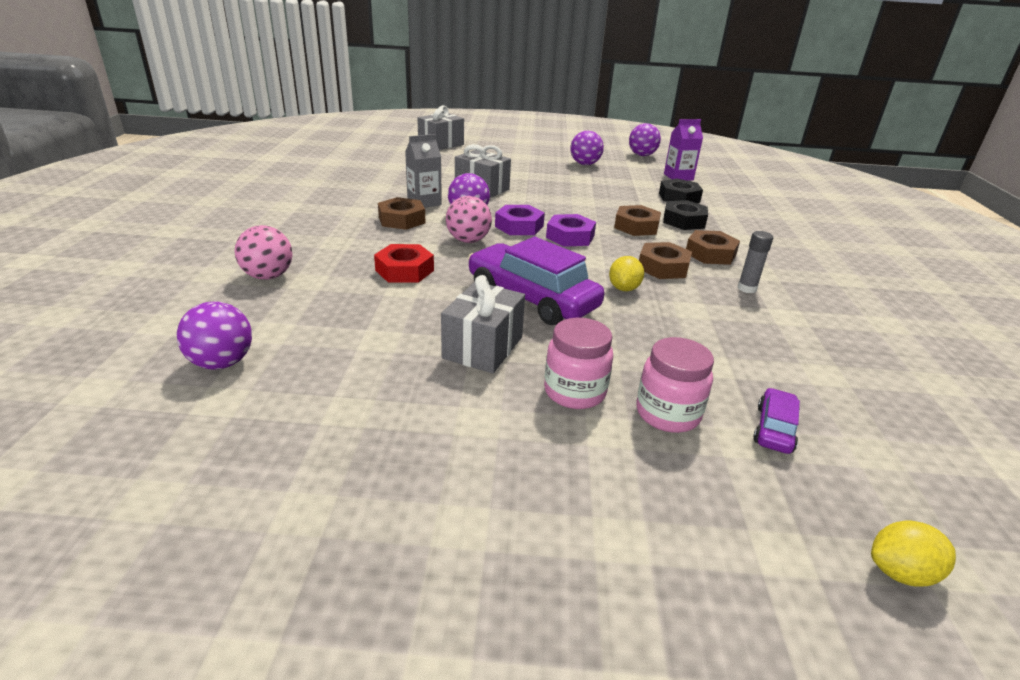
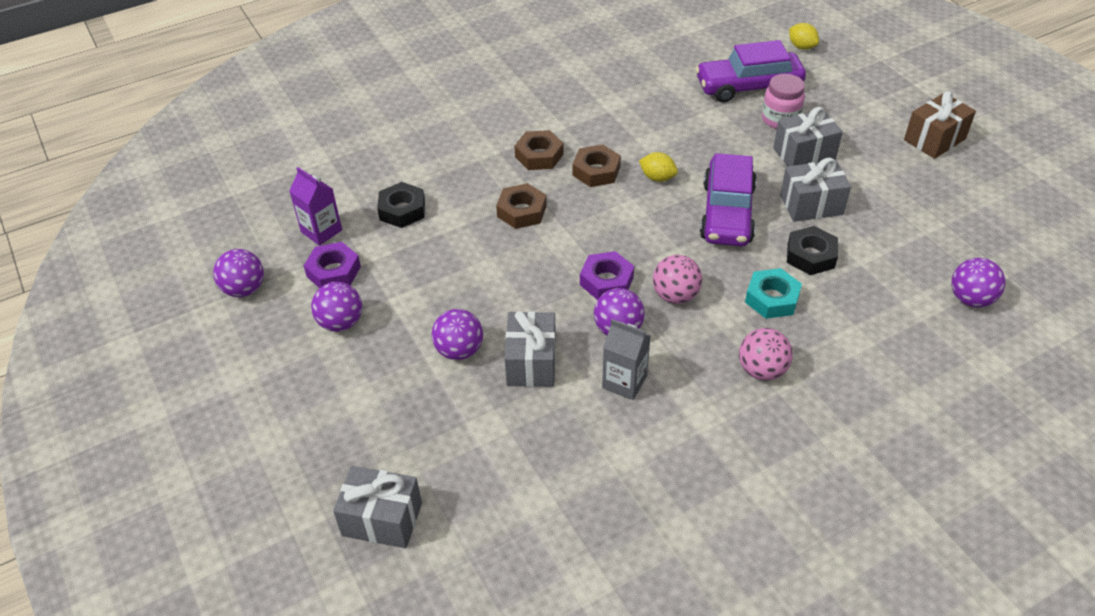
camera: 120 degrees left, 15 degrees up
pink ball [234,225,292,280] -> pink ball moved to [739,328,793,381]
red nut [374,244,434,283] -> turquoise nut [745,268,802,319]
brown nut [378,197,425,230] -> none
pink jar [544,318,613,409] -> grey gift [773,107,843,166]
purple nut [546,214,596,247] -> purple nut moved to [304,242,361,288]
yellow lemon [609,256,644,291] -> yellow lemon turned 45 degrees clockwise [639,152,678,182]
black nut [663,200,708,230] -> black nut moved to [787,226,838,275]
grey glue stick [737,231,773,293] -> none
purple car [753,388,800,454] -> purple car [695,40,806,102], size x2.14
none -> purple ball [431,309,483,360]
none -> brown gift [904,91,976,159]

